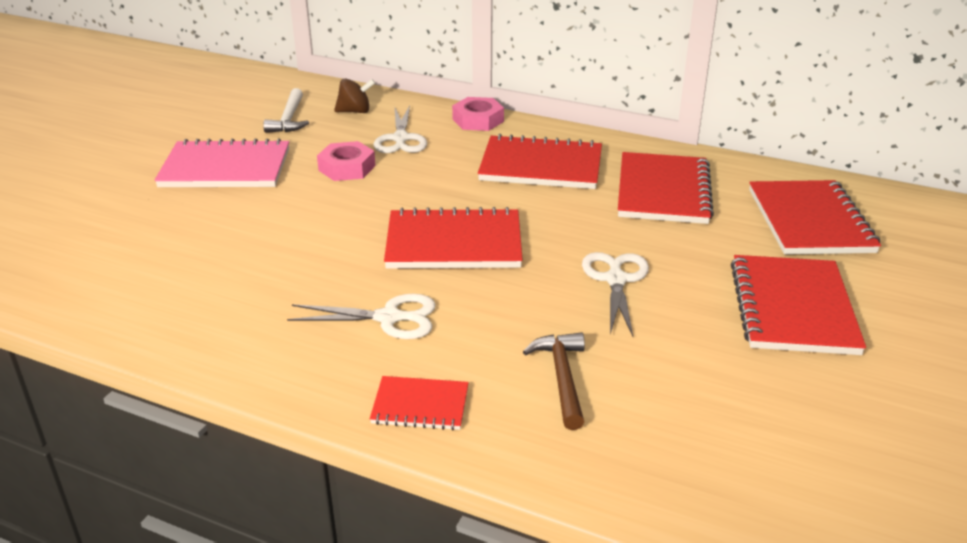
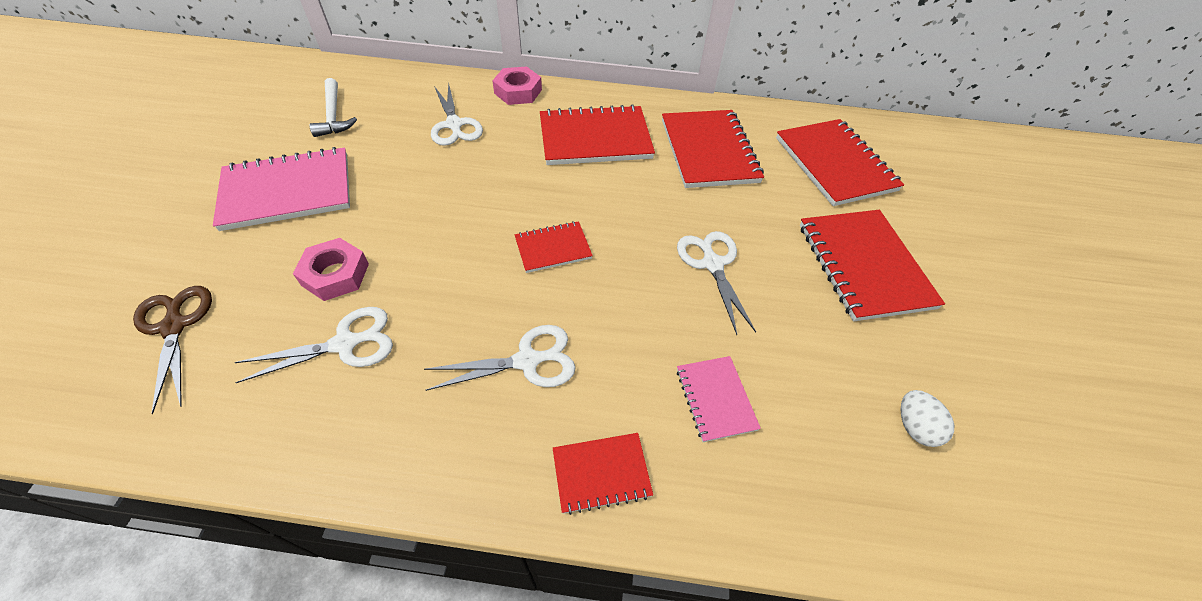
camera: 20 degrees left, 20 degrees up
pink nut [317,141,375,181] -> pink nut moved to [293,238,369,301]
brown spinning top [334,78,375,113] -> none
red notebook [384,207,523,269] -> red notebook [515,221,593,273], size x0.54
brown hammer [523,332,585,430] -> pink notebook [677,356,761,442]
none -> brown scissors [133,286,212,414]
none -> white scissors [235,307,393,383]
none -> white egg [901,390,954,447]

